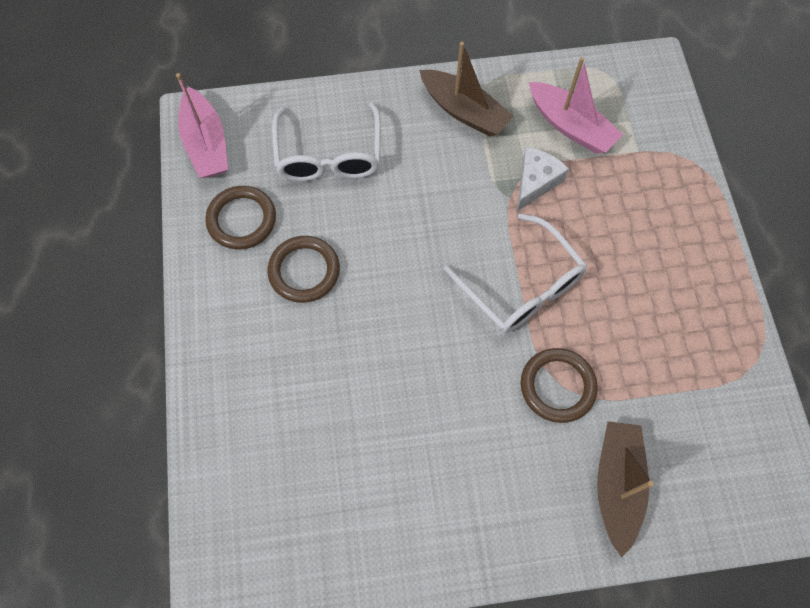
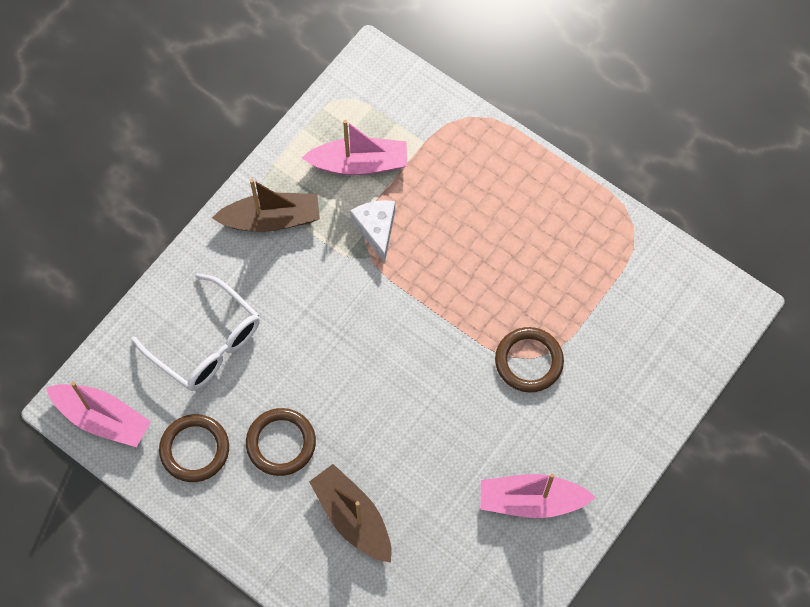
camera: 45 degrees left, 0 degrees up
white glasses [444,213,587,333] -> none
brown boat [597,421,653,557] -> brown boat moved to [309,464,392,563]
none -> pink boat [481,474,596,518]

